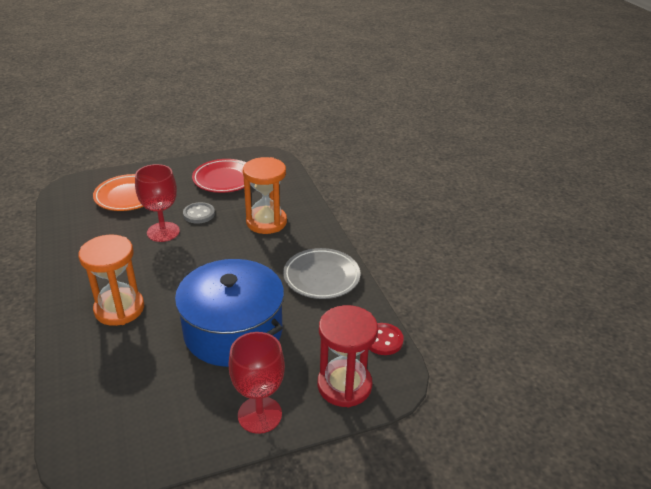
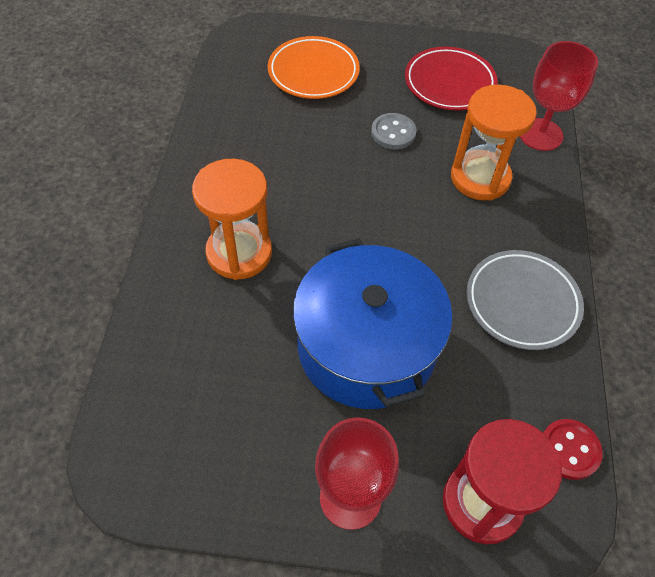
camera: 25 degrees right, 20 degrees up
red goblet [135,164,180,242] -> red goblet moved to [520,41,598,151]

